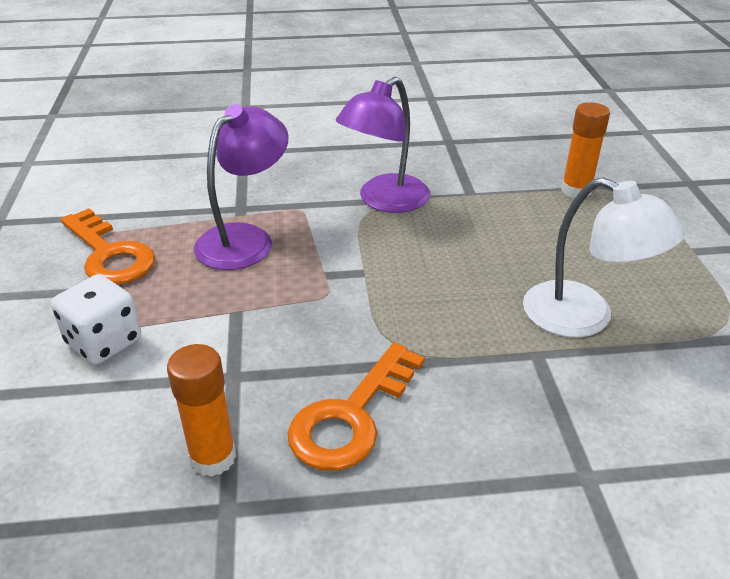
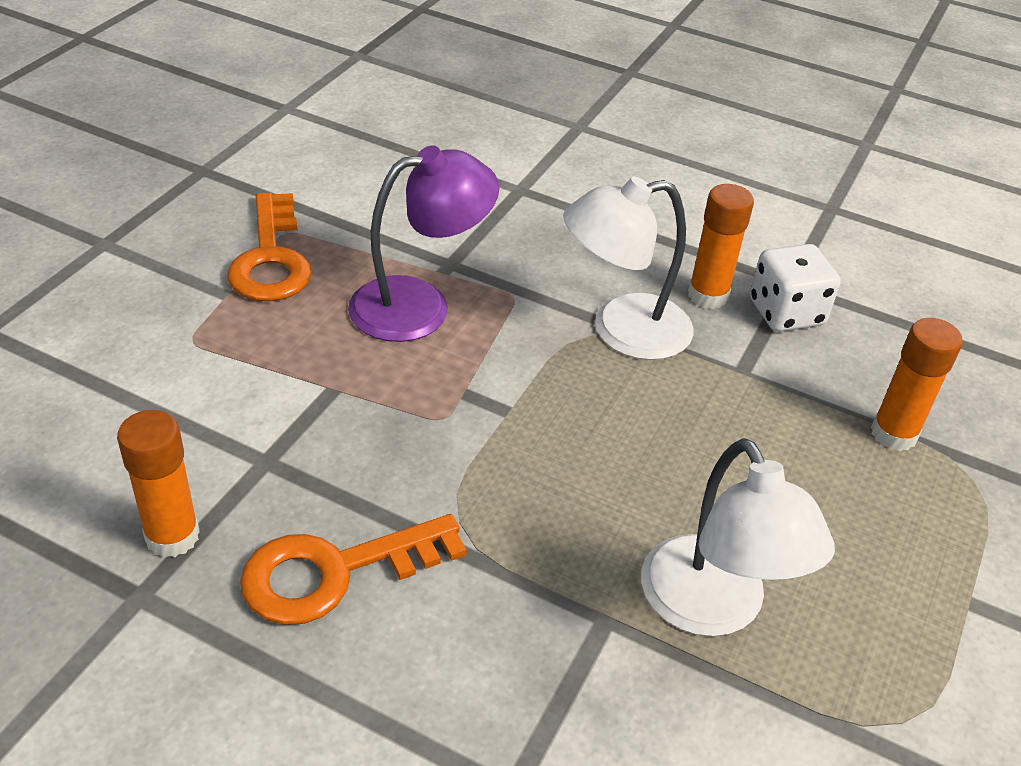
camera: 30 degrees right, 5 degrees up
white dice [51,274,141,364] -> white dice moved to [750,244,840,332]
purple lamp [335,77,430,213] -> white lamp [563,176,694,360]
none -> orange glue stick [688,184,754,309]

